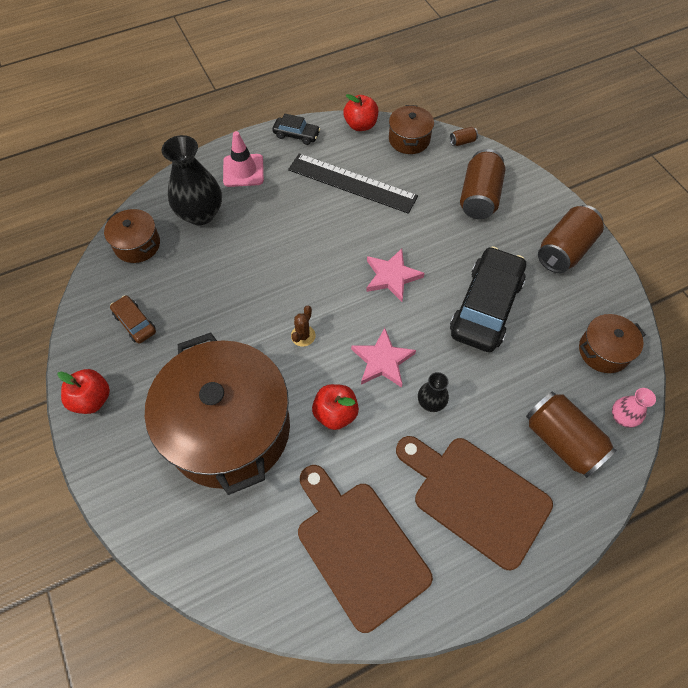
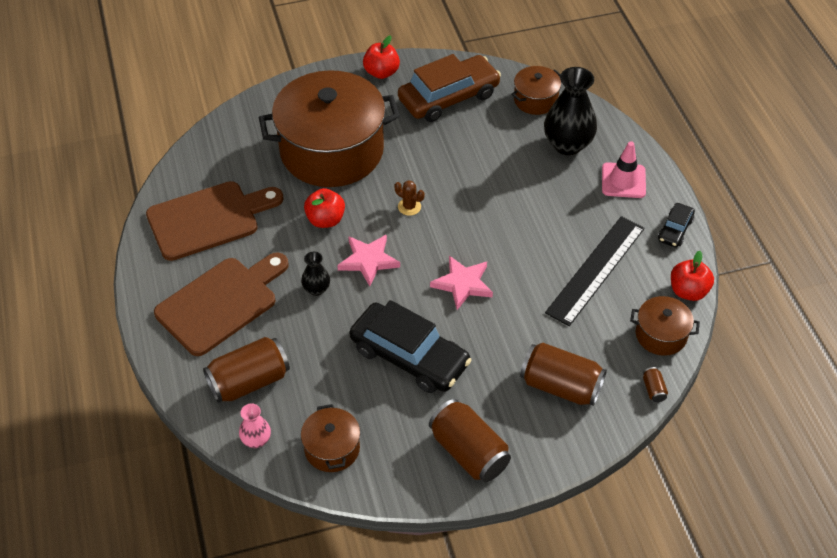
camera: 100 degrees right, 10 degrees down
brown car [110,295,156,344] -> brown car [398,54,501,122], size x2.08

